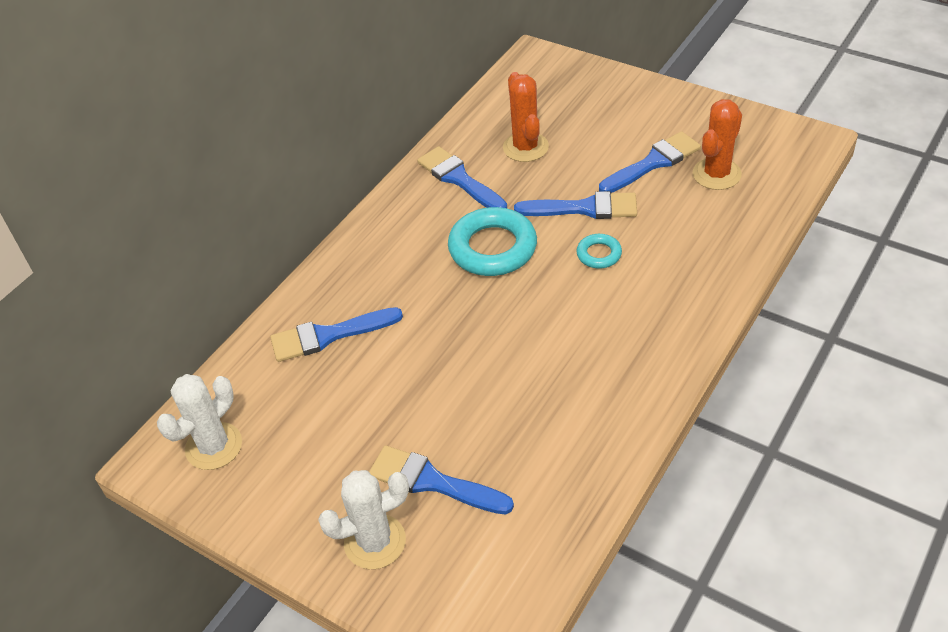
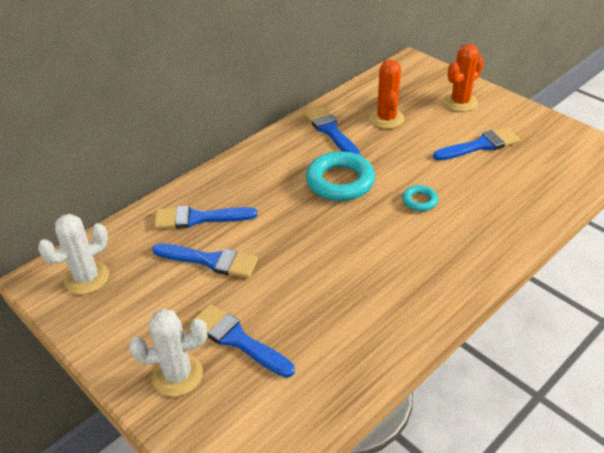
camera: 10 degrees right, 5 degrees down
blue brush [514,191,637,219] -> blue brush moved to [152,243,258,278]
orange cactus [693,99,742,190] -> orange cactus moved to [443,44,484,112]

